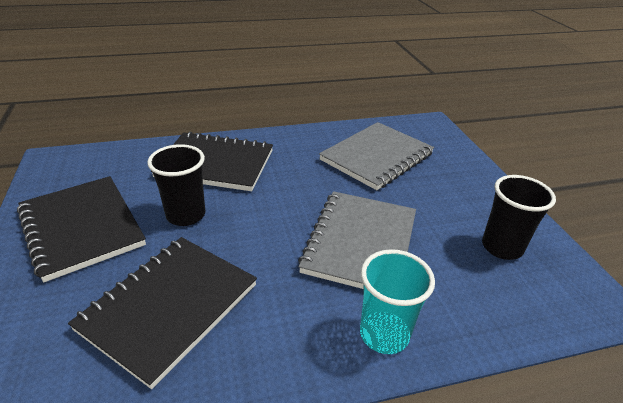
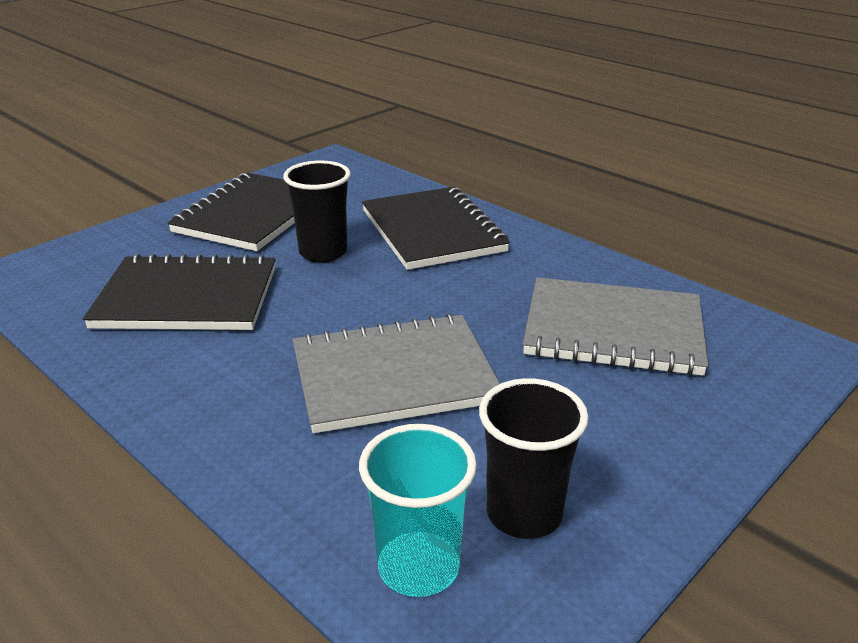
camera: 60 degrees right, 5 degrees down
turquoise cup [360,249,435,354] -> turquoise cup moved to [359,424,477,597]

